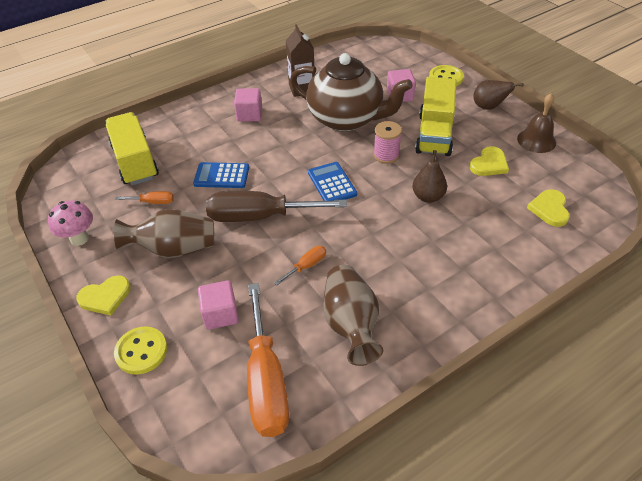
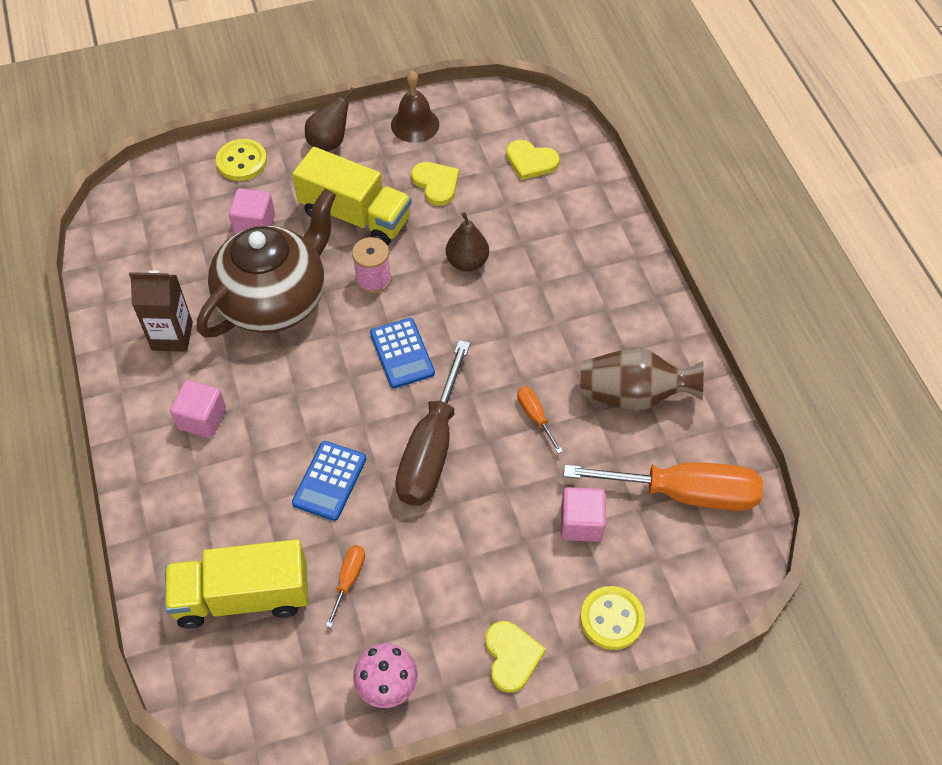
camera: 75 degrees left, 10 degrees up
brown vase [114,209,214,258] -> none
blue calculator [308,162,357,201] -> blue calculator turned 105 degrees counterclockwise [370,318,435,388]

